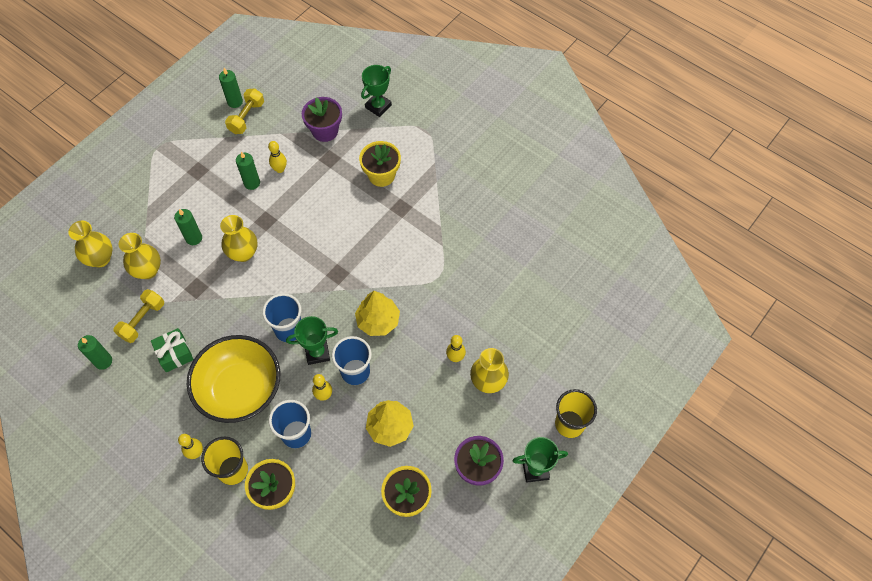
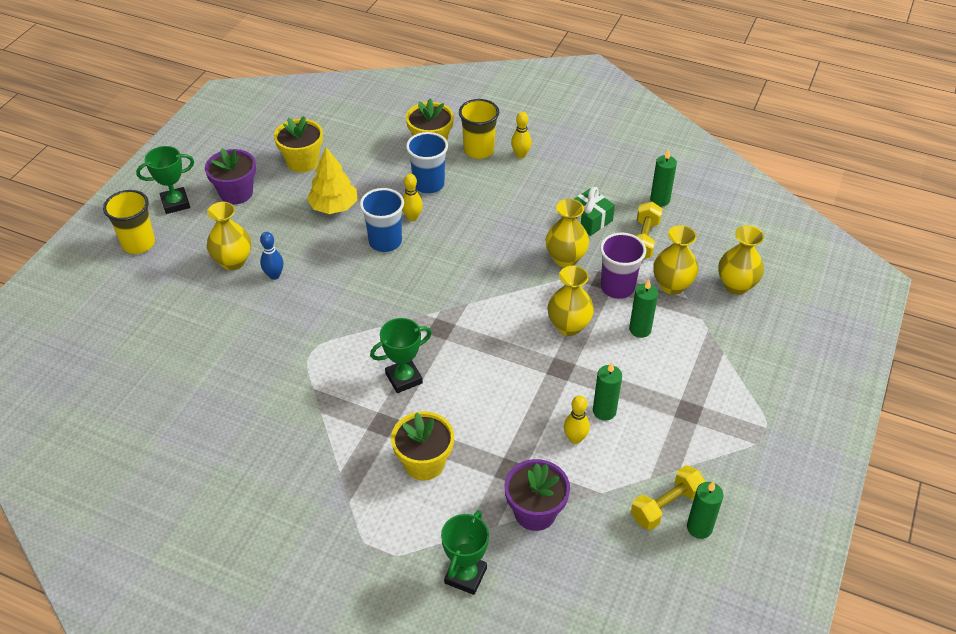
camera: 165 degrees right, 15 degrees down
yellow bowl [187,335,281,423] -> none
yellow dumbbell [225,88,264,134] -> yellow dumbbell turned 45 degrees clockwise [631,465,706,530]
blue cup [263,293,301,342] -> none
green trophy [286,316,338,365] -> green trophy moved to [370,318,432,393]
yellow tree [355,291,400,336] -> none
yellow bowling pin [446,335,466,362] -> blue bowling pin [260,232,283,280]
none -> yellow vase [546,199,589,267]
none -> purple cup [600,233,646,299]

